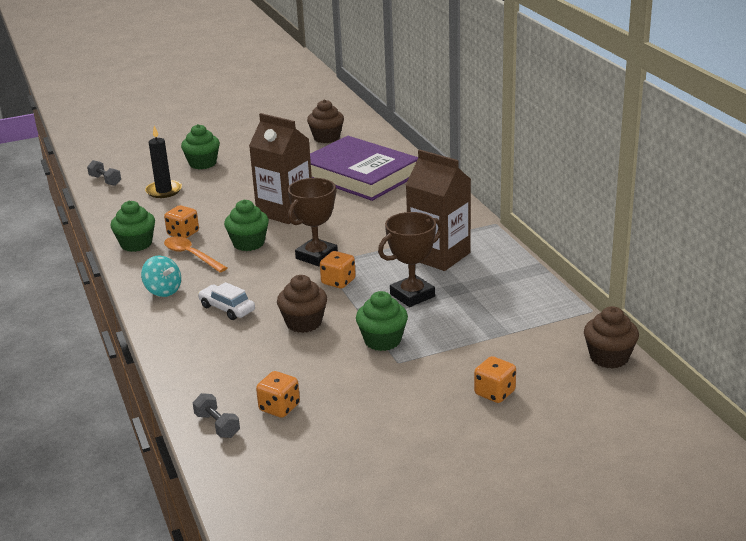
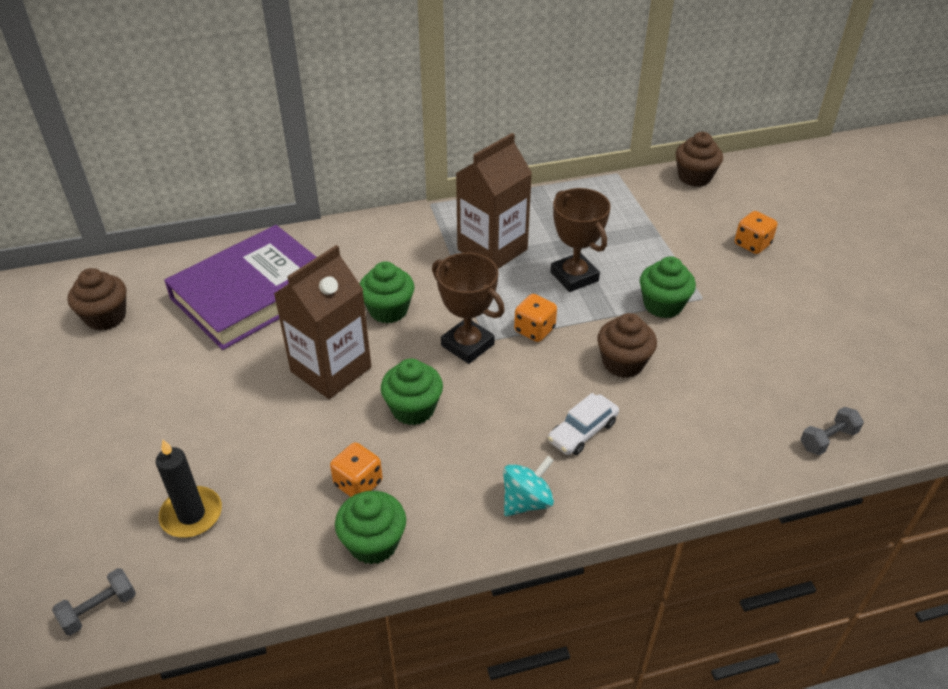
camera: 85 degrees left, 15 degrees up
orange spoon [164,236,227,272] -> none
green cupcake [181,124,220,169] -> green cupcake moved to [360,261,415,323]
orange dice [256,371,300,418] -> none

